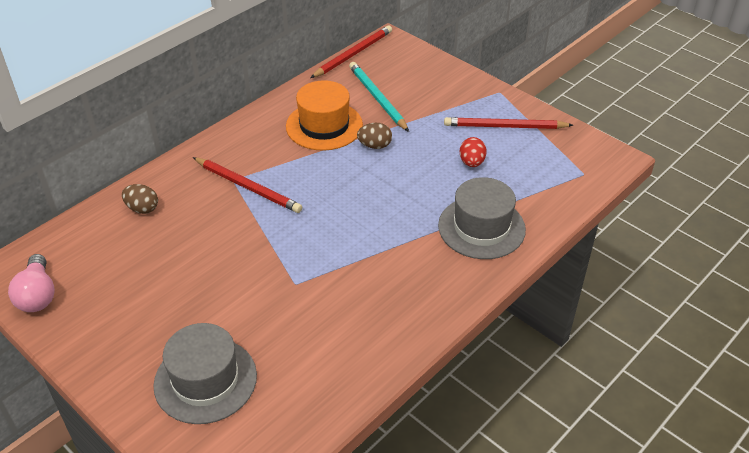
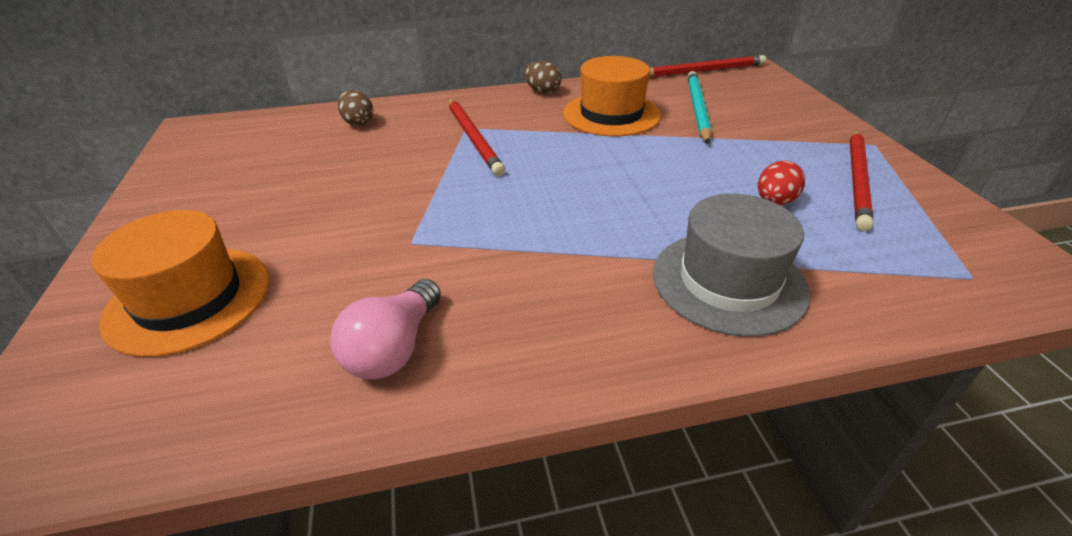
camera: 35 degrees right, 5 degrees down
pink light bulb [8,254,55,312] -> pink light bulb moved to [330,279,441,379]
grey hat [153,323,257,424] -> orange hat [91,210,270,357]
brown egg [357,123,392,149] -> brown egg moved to [524,61,562,94]
red pencil [444,117,573,129] -> red pencil turned 105 degrees counterclockwise [850,129,873,231]

